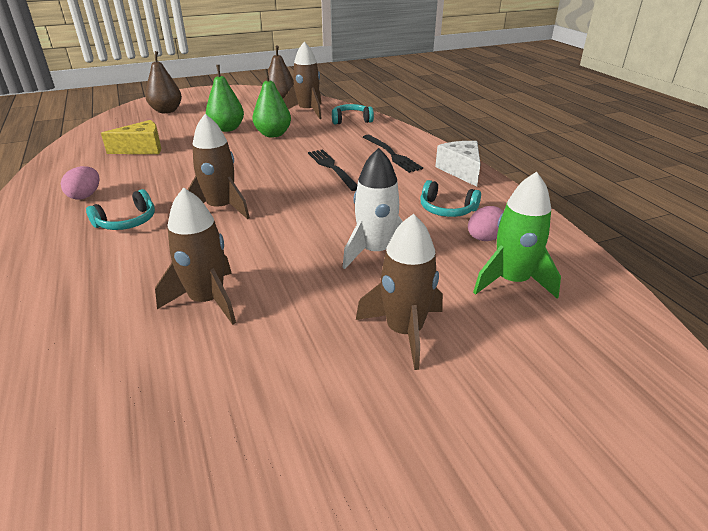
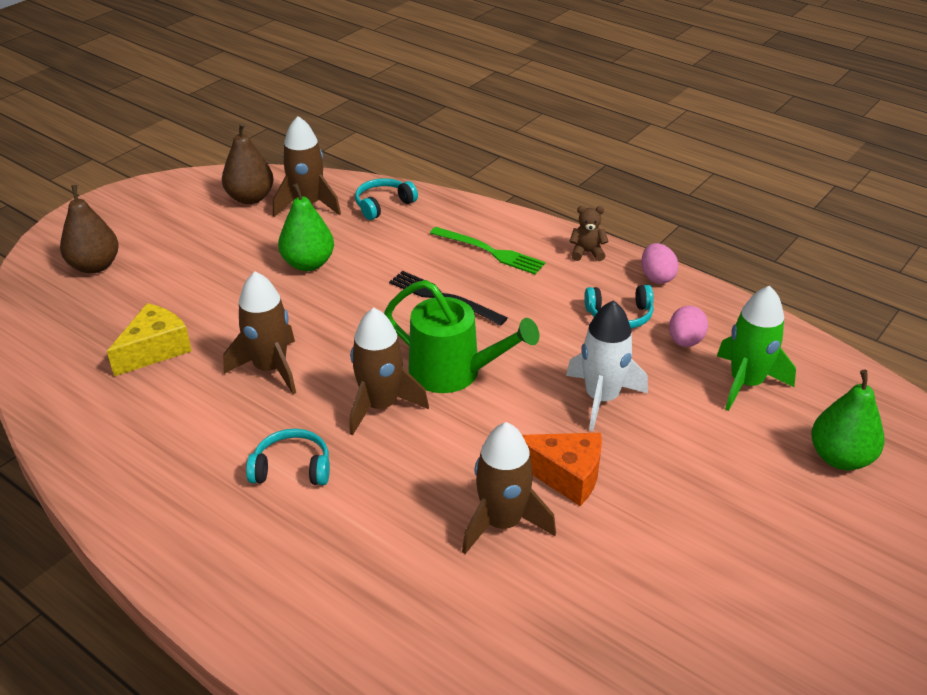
camera: 30 degrees left, 5 degrees up
pink egg [61,166,100,200] -> pink egg moved to [641,243,679,284]
turquoise headphones [86,189,155,230] -> turquoise headphones turned 105 degrees counterclockwise [246,429,330,485]
green pear [206,65,244,132] -> green pear moved to [811,369,884,470]
brown rocket [356,214,443,370] -> brown rocket moved to [223,272,296,394]
black fork [363,135,423,173] -> green fork [430,227,545,275]
white cheese [435,141,481,187] -> brown teddy bear [569,206,609,261]
none -> green watering can [384,280,539,393]
none -> orange cheese [522,433,602,506]

